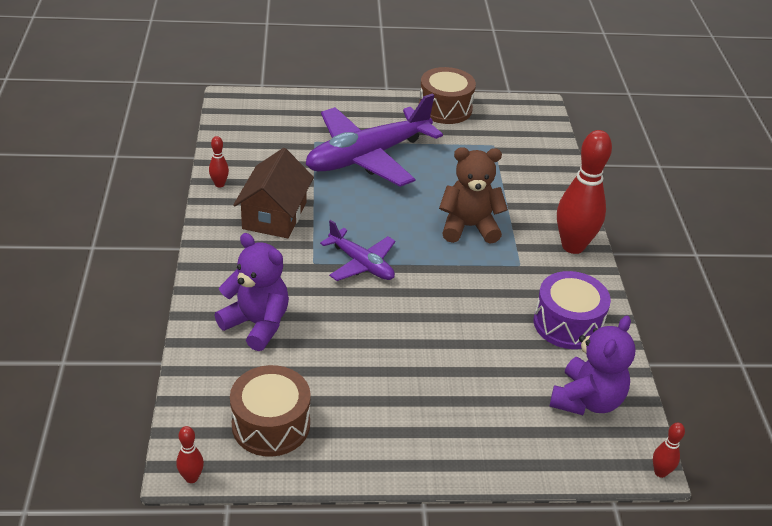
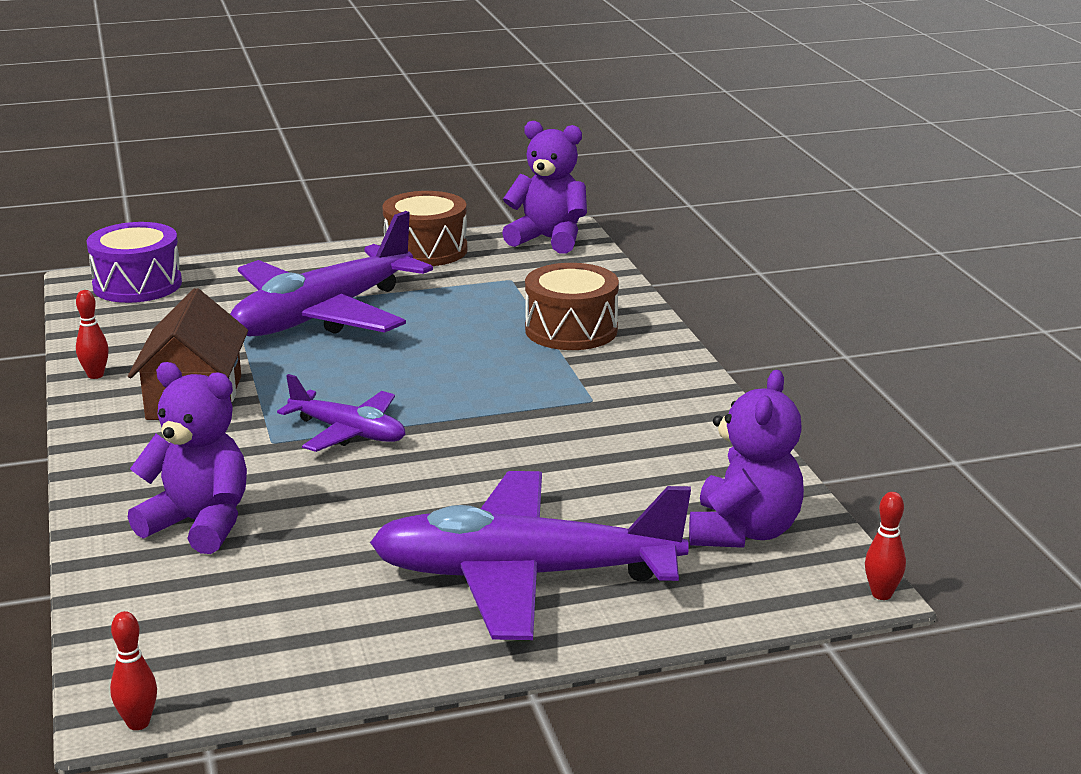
camera: 10 degrees left, 15 degrees down
brown drum [230,365,311,457] -> brown drum moved to [525,263,619,350]
brown teddy bear [439,147,508,244] -> none
purple drum [534,271,611,349] -> purple drum moved to [87,222,182,303]
red bowling pin [557,130,612,254] -> none
none -> purple plane [370,471,691,640]
none -> purple teddy bear [502,121,587,254]

